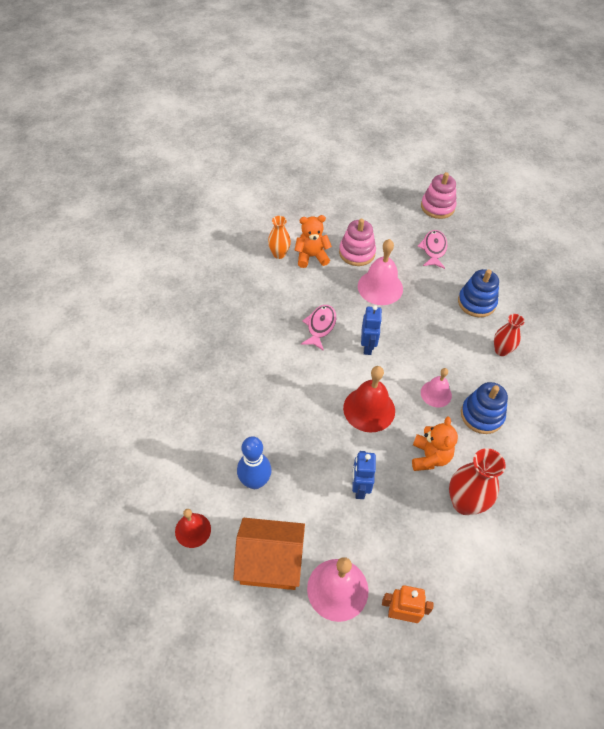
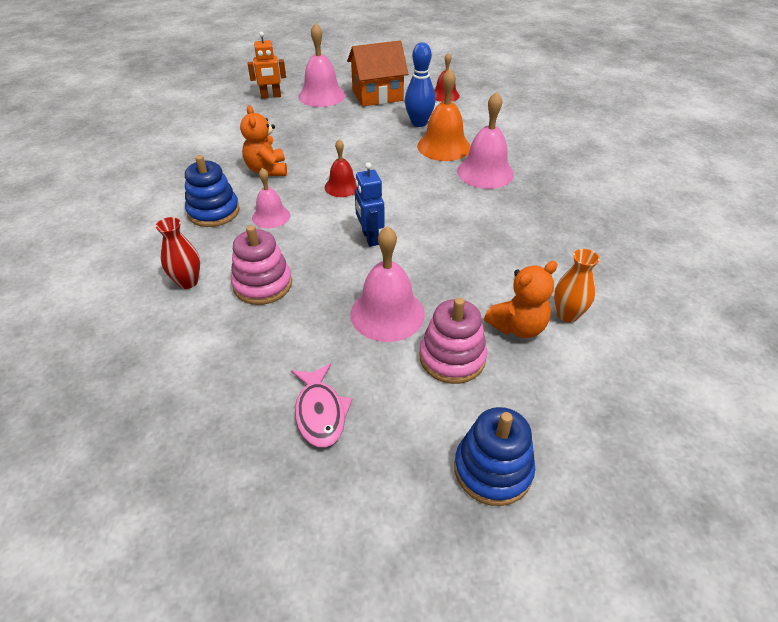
camera: 160 degrees right, 10 degrees down
pink fish [301,305,336,351] -> none
red bell [343,366,395,433] -> red bell [325,139,357,197], size x0.61
blue robot [352,451,376,499] -> none
pink stacking toy [421,172,457,219] -> pink stacking toy moved to [231,225,292,305]
red vase [449,448,506,515] -> none
blue stacking toy [458,269,499,317] -> blue stacking toy moved to [454,407,535,506]
none -> orange bell [417,69,471,161]
none -> pink bell [457,92,514,189]

